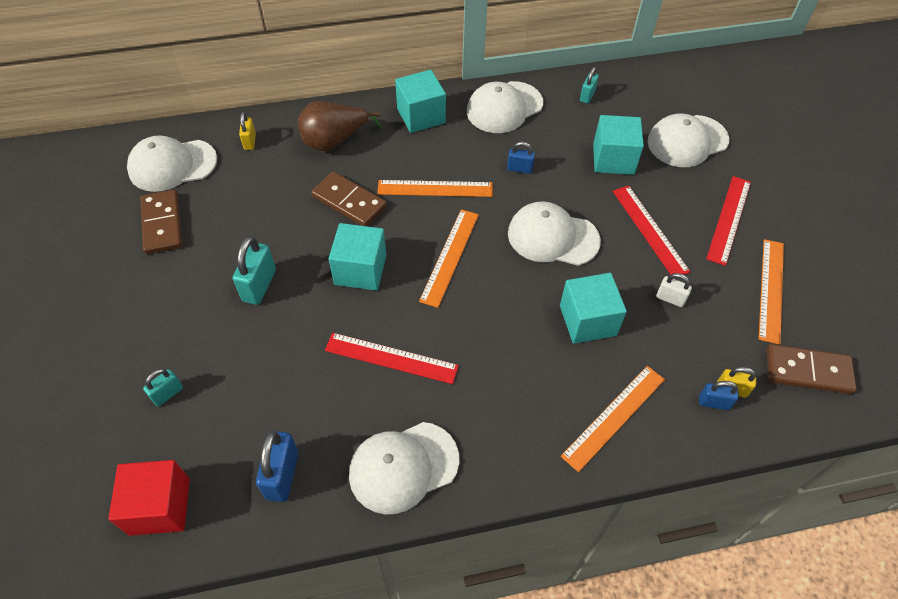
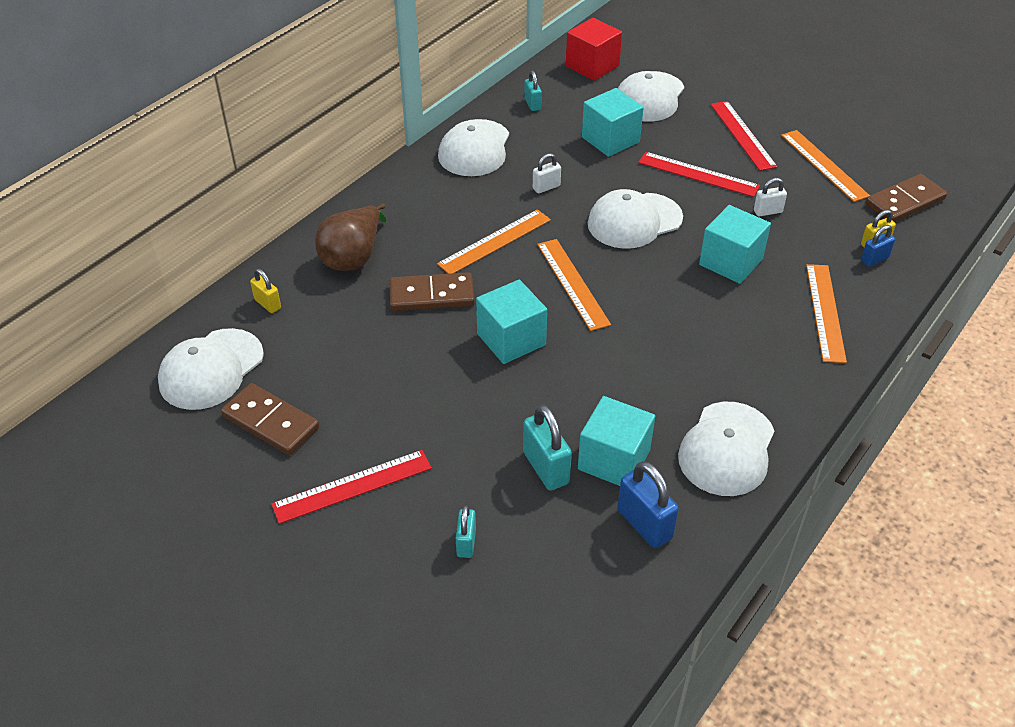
camera: 40 degrees left, 10 degrees down
red cube [108,460,190,536] -> red cube moved to [566,18,622,81]
turquoise padlock [233,236,276,305] -> turquoise padlock moved to [523,404,572,491]
red ruler [325,333,459,384] -> red ruler moved to [271,450,432,524]
turquoise cube [395,70,446,133] -> turquoise cube moved to [578,396,655,486]
blue padlock [507,142,535,174] -> white padlock [533,153,561,193]

